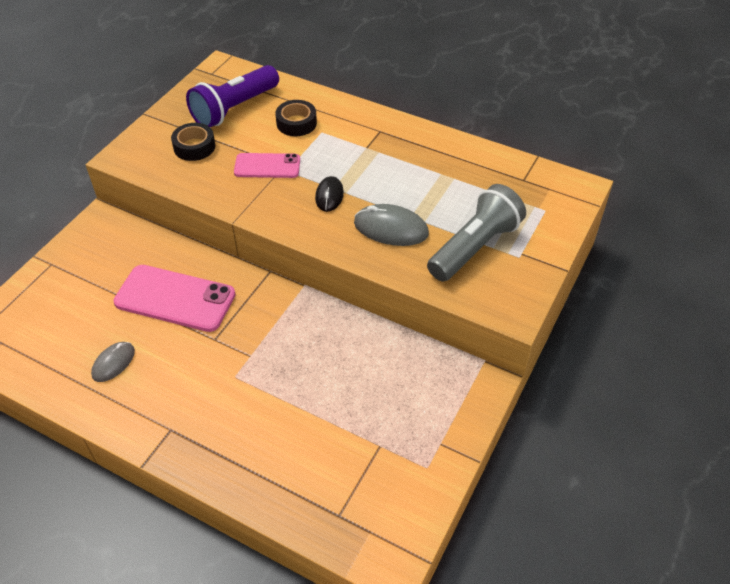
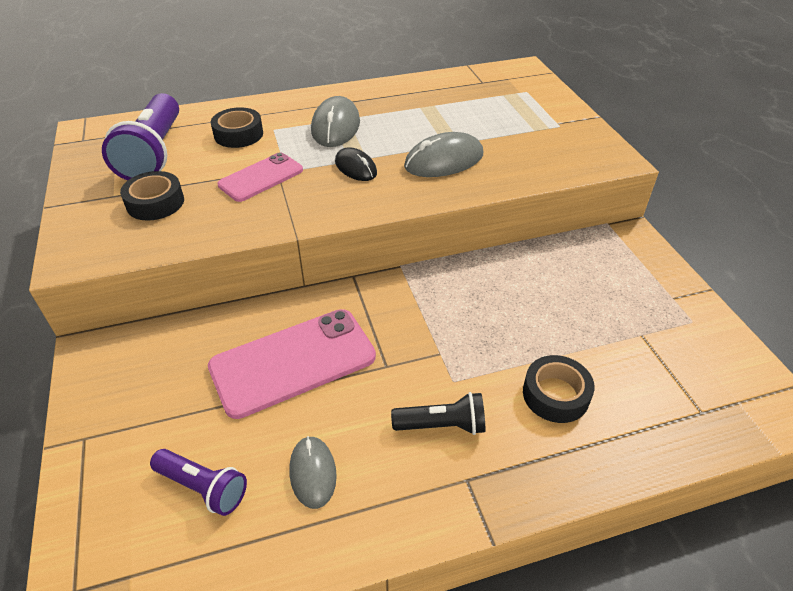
camera: 45 degrees left, 5 degrees down
grey flashlight [427,184,526,282] -> none
none -> purple flashlight [150,449,247,516]
none -> grey mouse [311,96,360,147]
none -> black flashlight [391,392,486,435]
none -> black tape [523,355,595,423]

